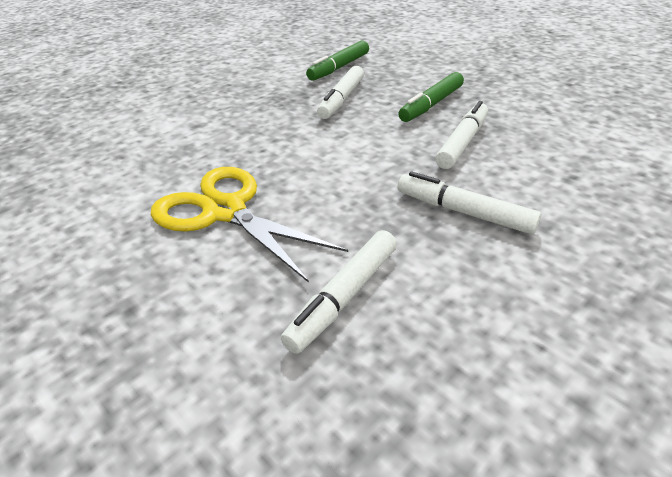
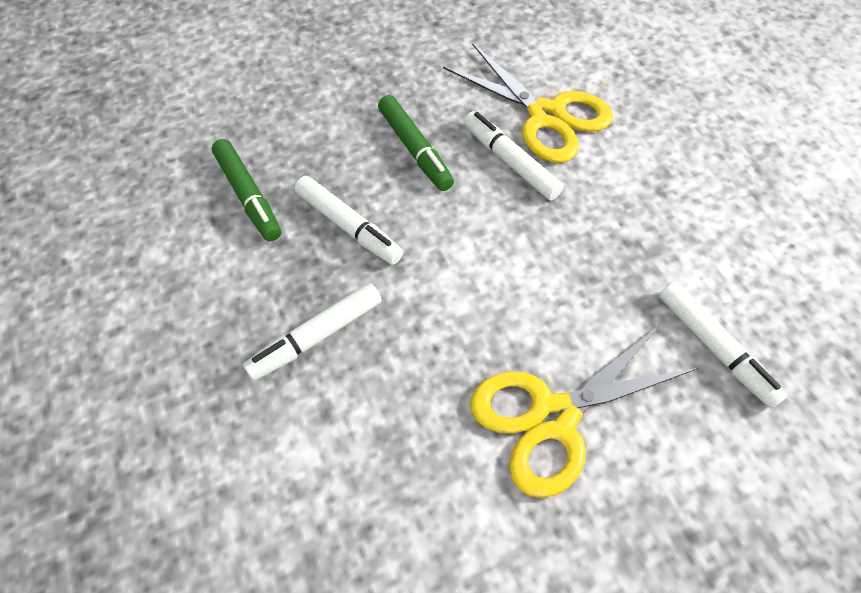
camera: 70 degrees left, 20 degrees up
white marker [398,171,541,234] -> white marker moved to [243,283,382,381]
none -> yellow scissors [443,43,613,163]

